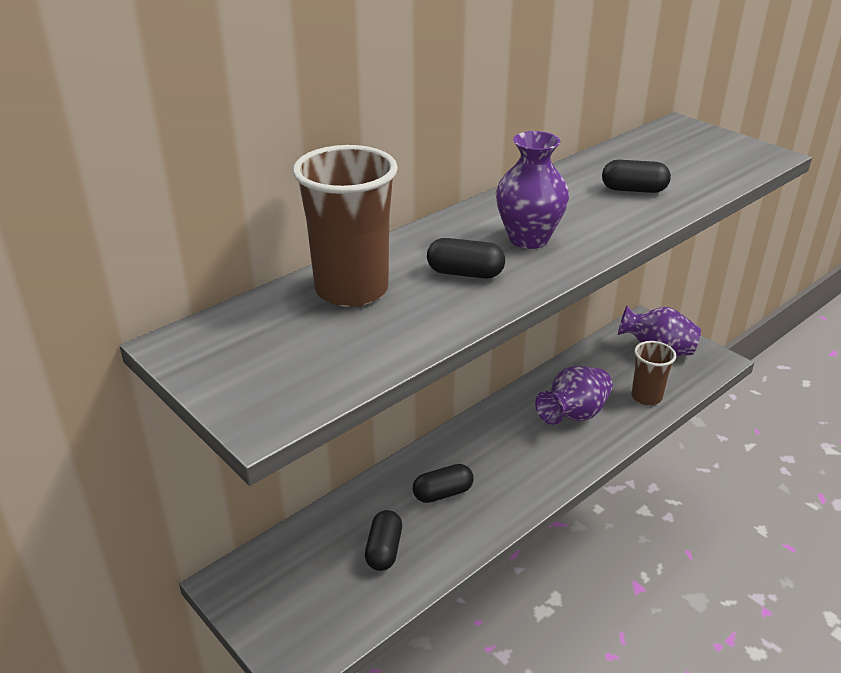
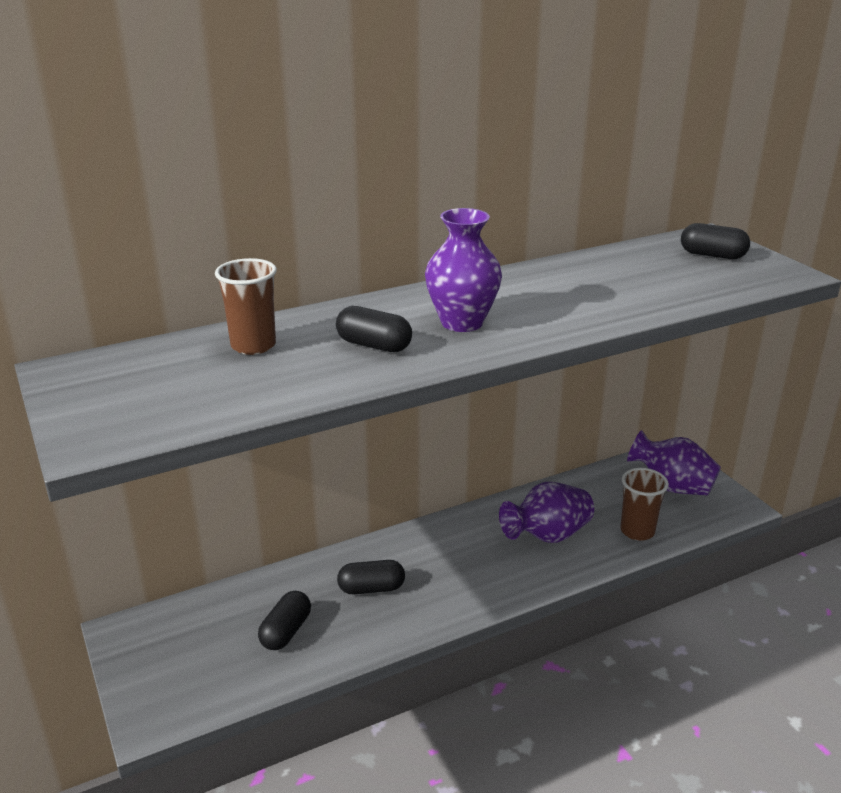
camera: 15 degrees right, 5 degrees down
brown cup [293,145,398,307] -> brown cup [215,258,277,355], size x0.60
black capsule [602,160,671,193] -> black capsule moved to [681,223,750,259]

